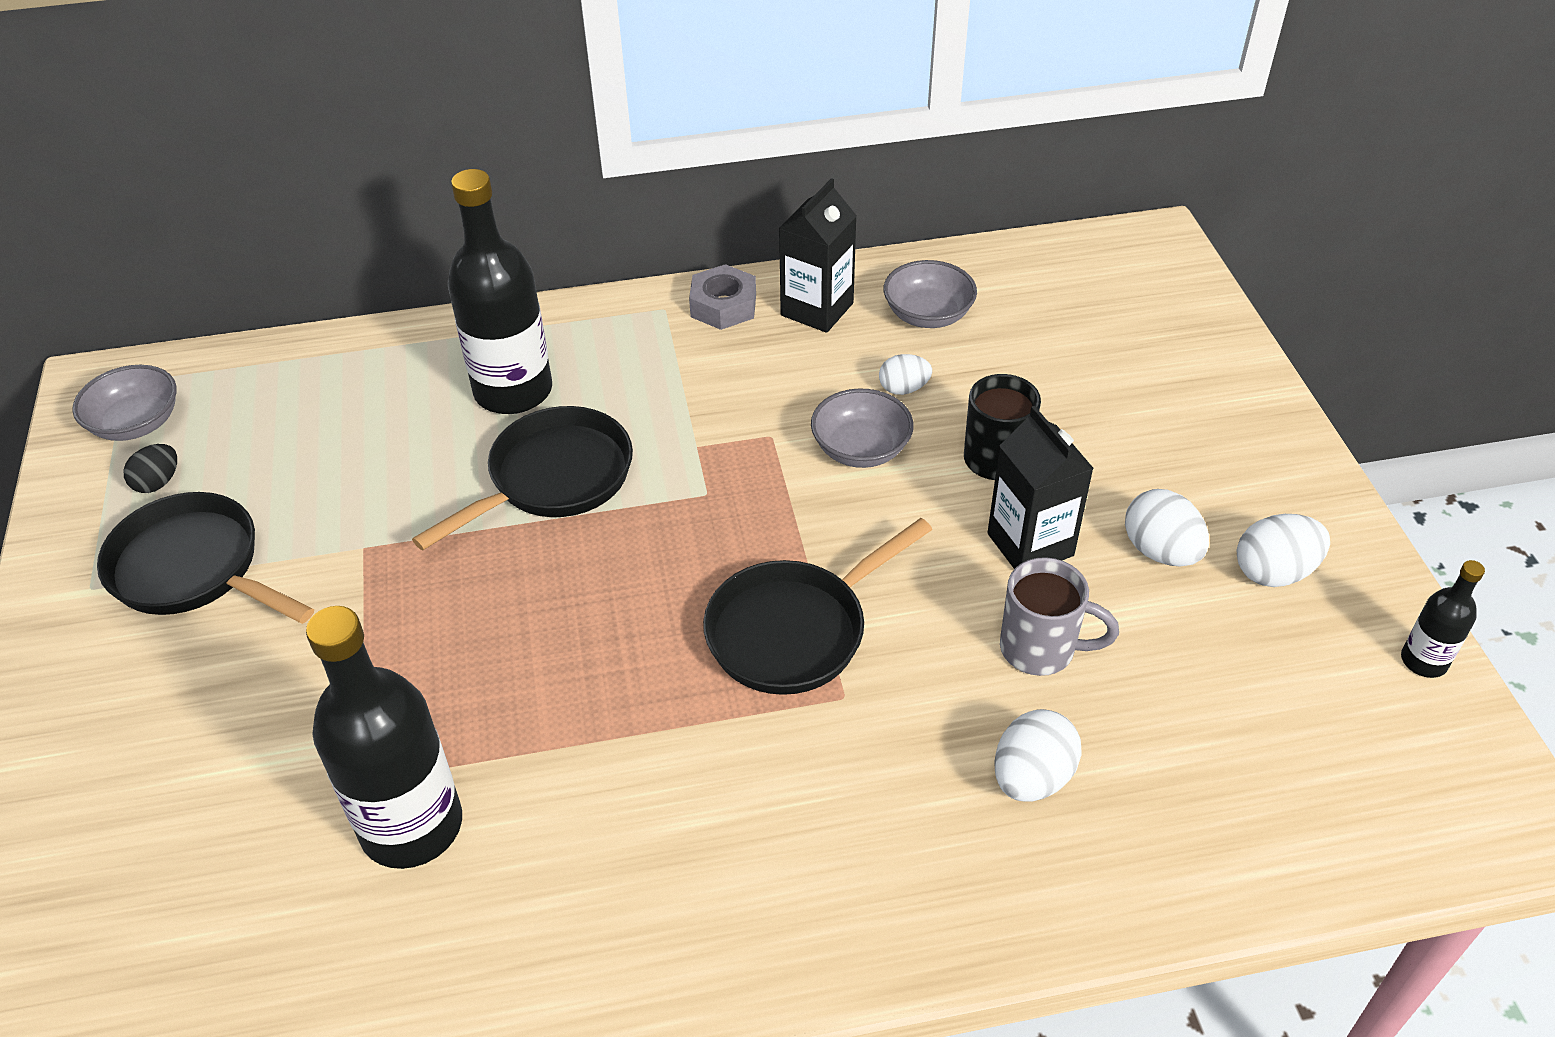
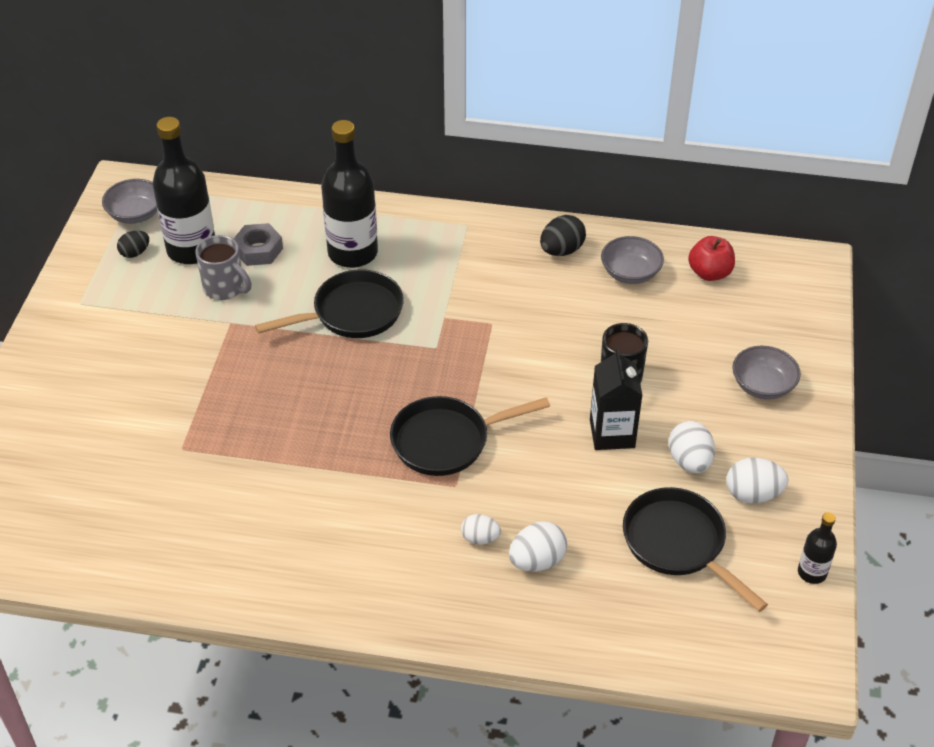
camera: 20 degrees right, 0 degrees up
black pan [97,492,314,624] -> black pan moved to [623,487,768,612]
black bottle [306,606,462,869] -> black bottle moved to [152,117,215,264]
grey nut [689,264,756,330] -> grey nut moved to [234,223,283,266]
black carton [779,178,857,333] -> black egg [540,215,586,256]
grey bowl [811,388,914,468] -> grey bowl moved to [732,346,801,400]
white egg [879,354,932,395] -> white egg moved to [461,514,501,545]
grey mug [1000,557,1119,676] -> grey mug moved to [195,235,252,300]
none -> red apple [688,236,735,281]

